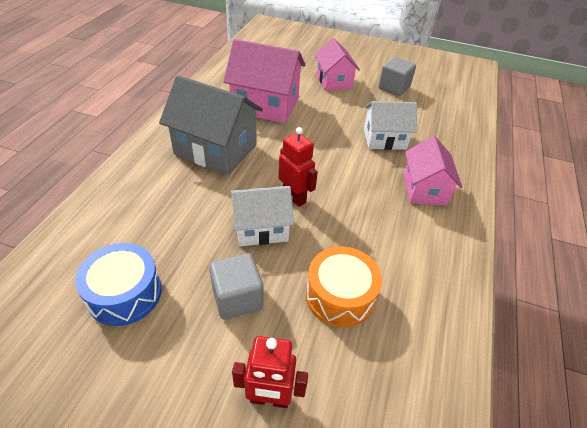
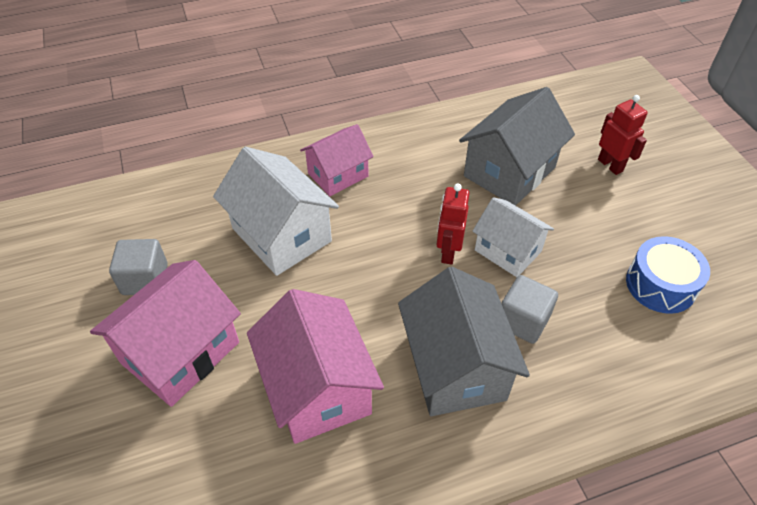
camera: 125 degrees left, 5 degrees up
grey cube [209,253,263,320] -> grey cube moved to [501,275,558,344]
orange drum [306,246,382,328] -> grey house [459,87,575,206]
pink house [314,38,360,91] -> pink house [90,260,241,407], size x1.56
white house [364,101,417,150] -> white house [213,147,339,276], size x1.56

